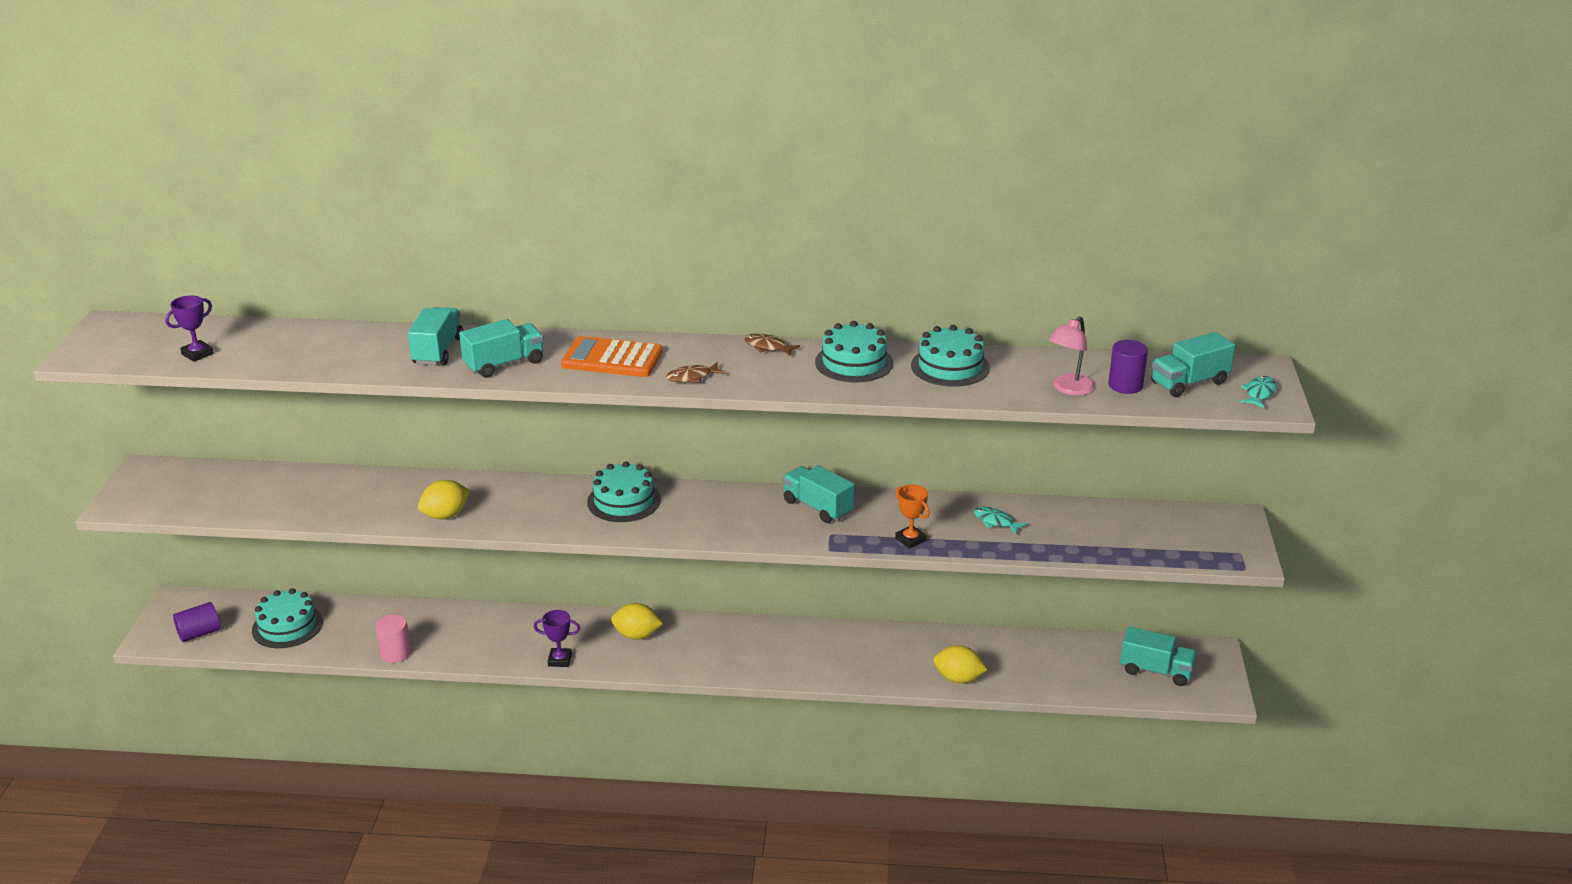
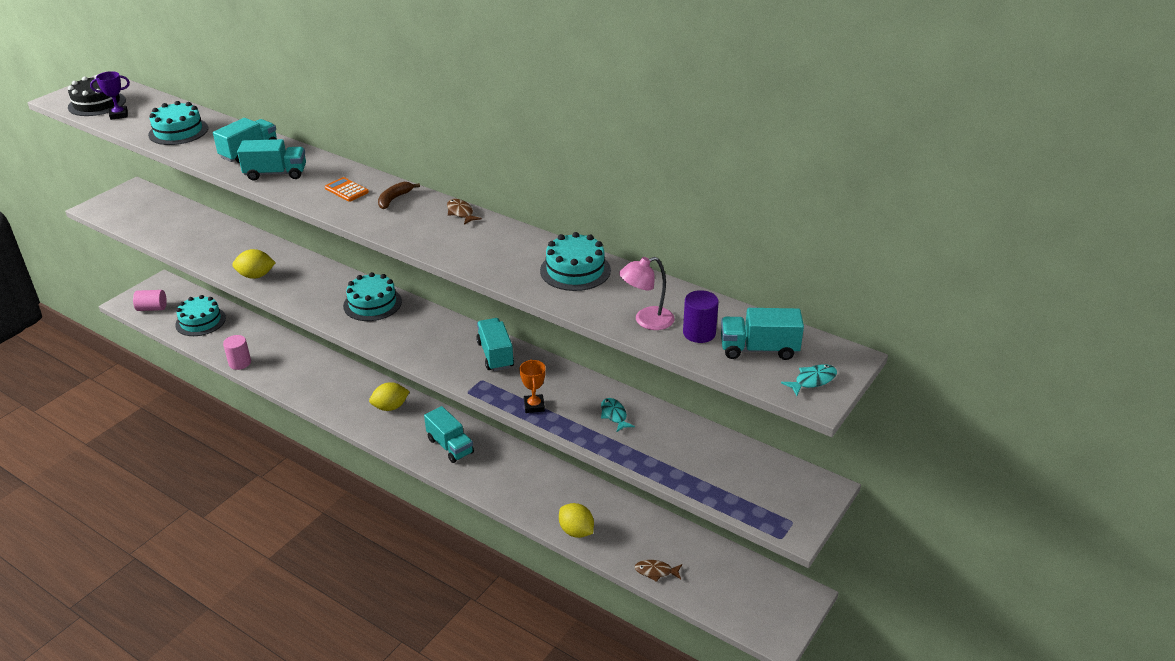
camera: 30 degrees right, 5 degrees up
purple cylinder [173,602,220,642] -> pink cylinder [133,290,167,311]
purple trophy [534,610,580,667] -> none
orange calculator [561,336,663,377] -> orange calculator [325,177,369,202], size x0.55
yellow lemon [611,603,663,640] -> yellow lemon turned 60 degrees counterclockwise [369,382,410,411]
brown fish [666,362,726,383] -> brown fish moved to [635,560,682,582]
turquoise cake [815,321,893,382] -> turquoise cake moved to [148,101,208,145]
turquoise truck [1120,626,1197,686] -> turquoise truck moved to [424,406,474,463]
none -> black cake [68,75,126,116]
none -> brown banana [378,182,420,209]

